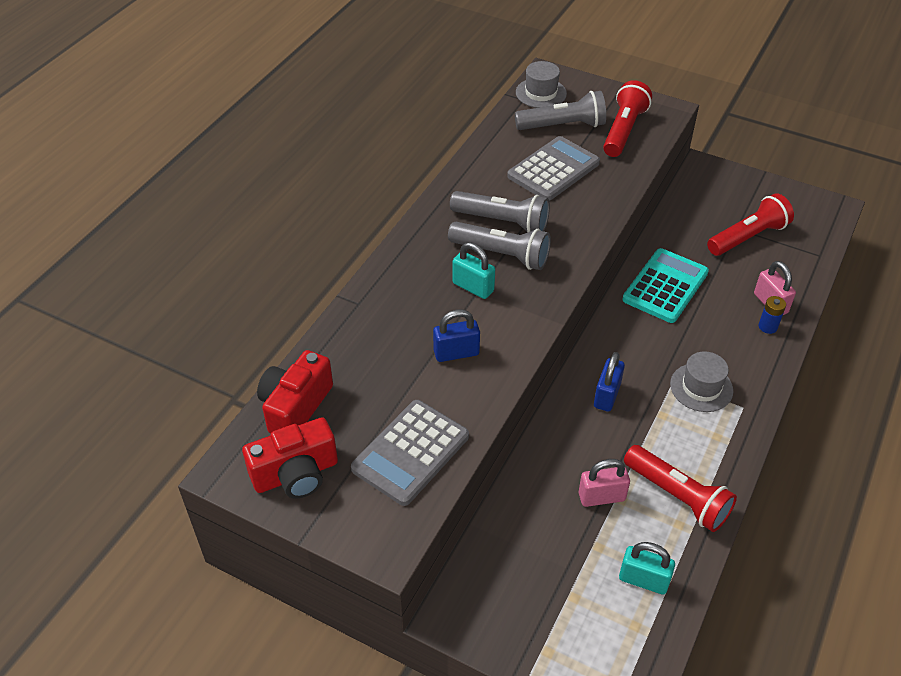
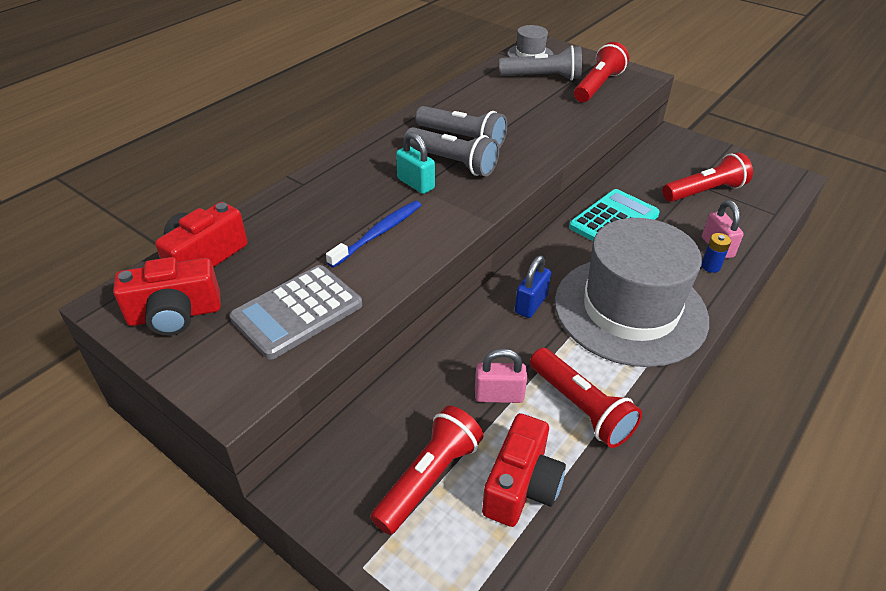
camera: 10 degrees right, 5 degrees down
blue padlock [433,309,480,362] -> blue toothbrush [326,201,421,268]
grey calculator [507,136,600,201] -> none
turquoise padlock [619,542,675,595] -> red camera [482,413,566,527]
grey hat [670,351,733,412] -> grey hat [555,218,709,367], size x2.36
none -> red flashlight [370,406,483,535]

